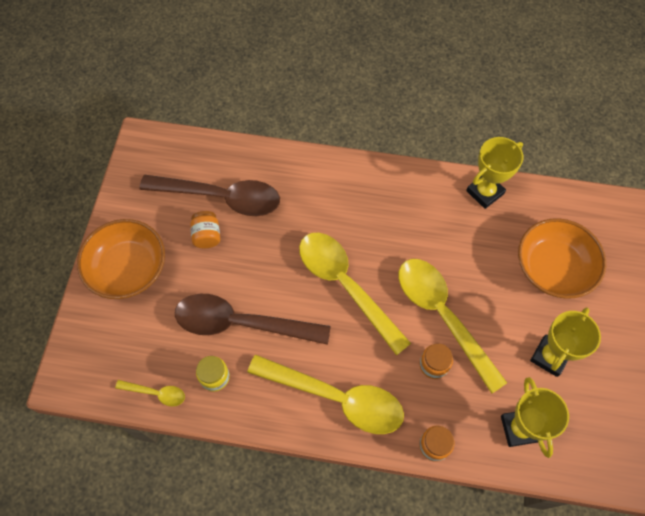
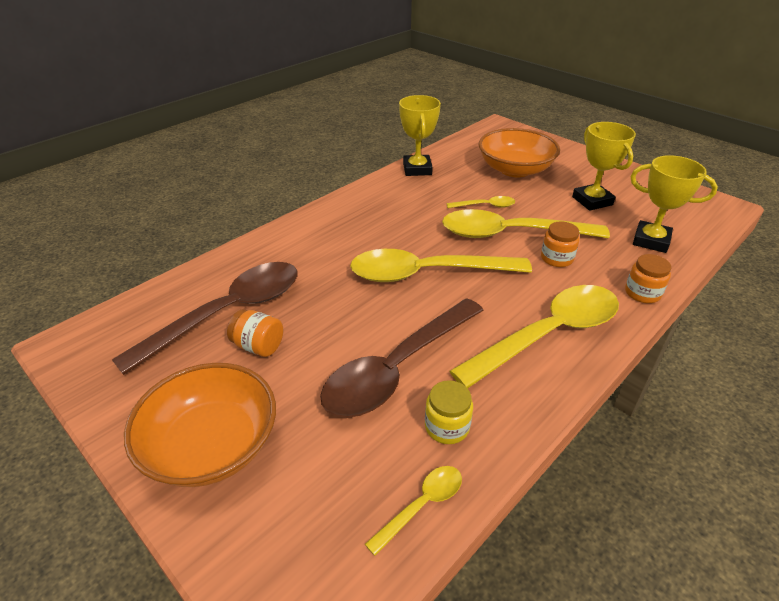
camera: 55 degrees left, 25 degrees down
none -> yellow spoon [447,196,515,208]

